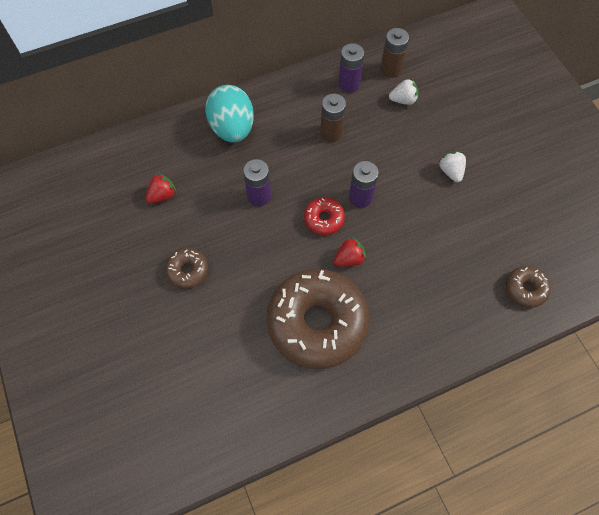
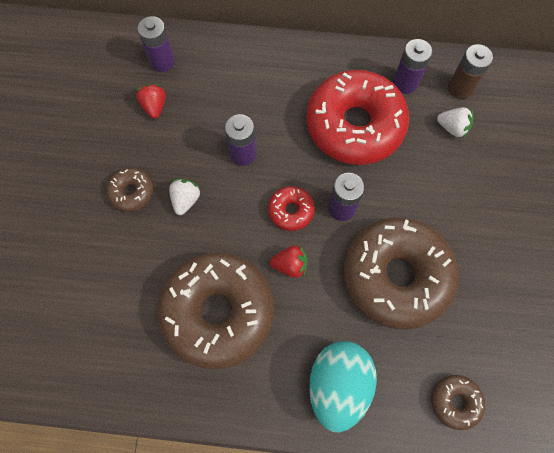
camera: 30 degrees right, 5 degrees up
red strawberry [146,173,177,203] -> red strawberry turned 90 degrees counterclockwise [136,84,166,119]
turquoise egg [205,85,254,143] -> turquoise egg moved to [309,341,377,433]
brown battery [320,94,346,142] -> red donut [306,70,409,165]
white strawberry [439,151,466,182] -> white strawberry moved to [169,179,201,215]
none -> purple battery [137,16,175,72]
none -> brown donut [344,218,459,330]

